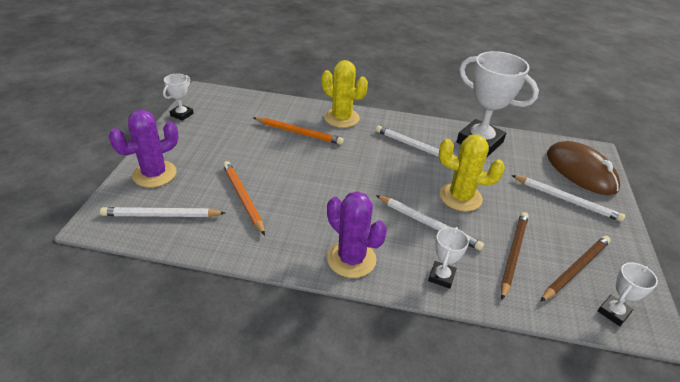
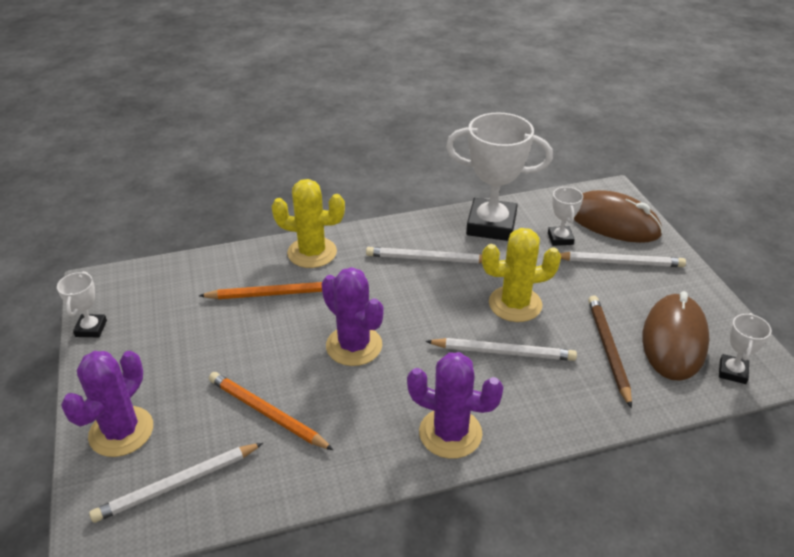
camera: 25 degrees left, 0 degrees up
white trophy [428,227,469,289] -> white trophy moved to [548,187,583,246]
brown pencil [540,236,611,302] -> brown mouse [643,291,709,381]
none -> purple cactus [322,267,384,366]

